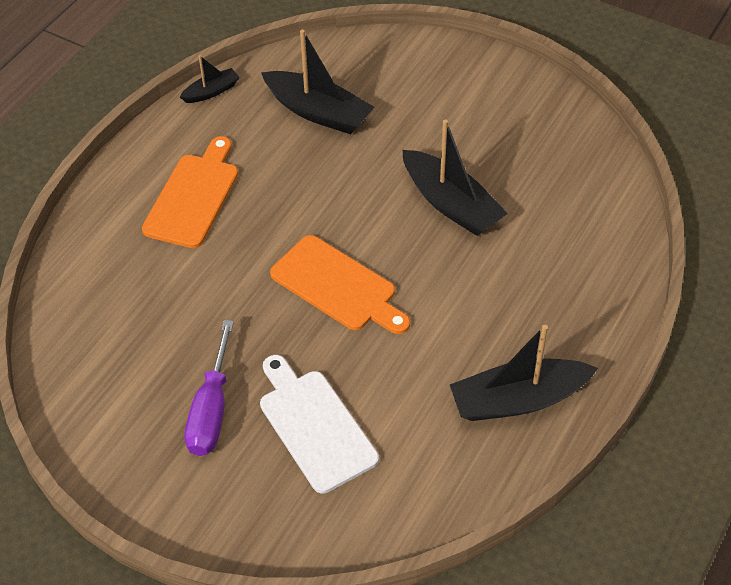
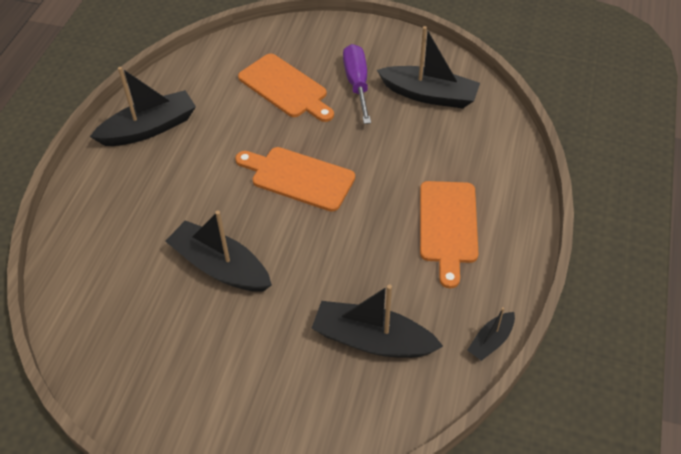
camera: 165 degrees right, 0 degrees up
white cutting board [260,355,379,494] -> orange cutting board [238,53,334,122]
none -> black boat [377,26,480,108]

